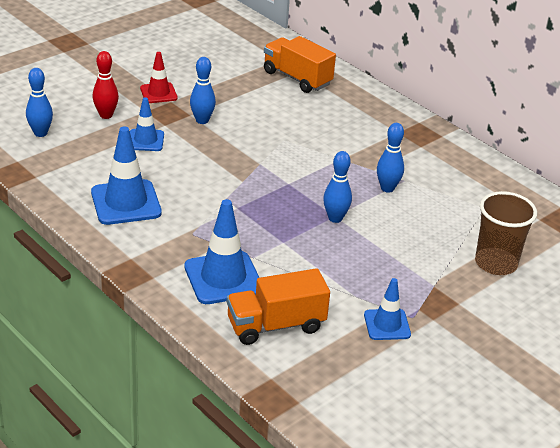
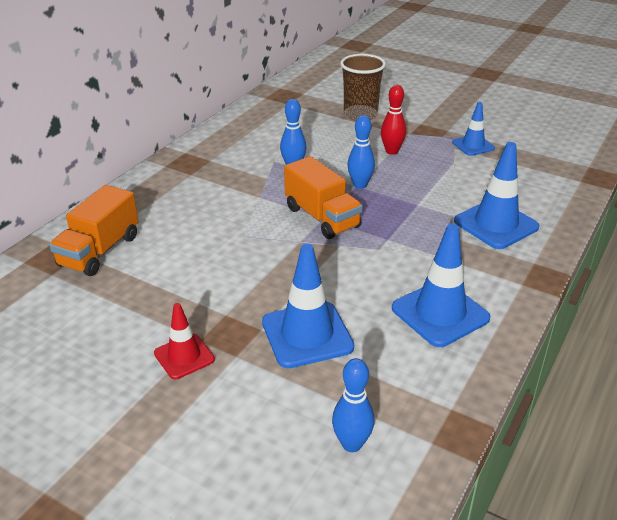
camera: 105 degrees left, 0 degrees up
red bowling pin [92,51,119,119] -> red bowling pin moved to [381,85,406,155]
blue traffic cone [130,97,164,151] -> blue traffic cone [262,244,354,368], size x1.66
blue bowling pin [190,57,216,124] -> none
orange truck [227,268,330,345] -> orange truck moved to [284,156,363,239]

